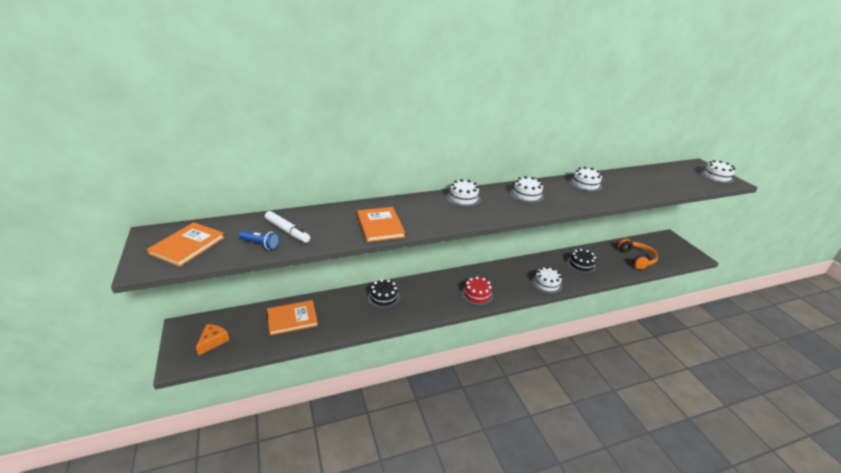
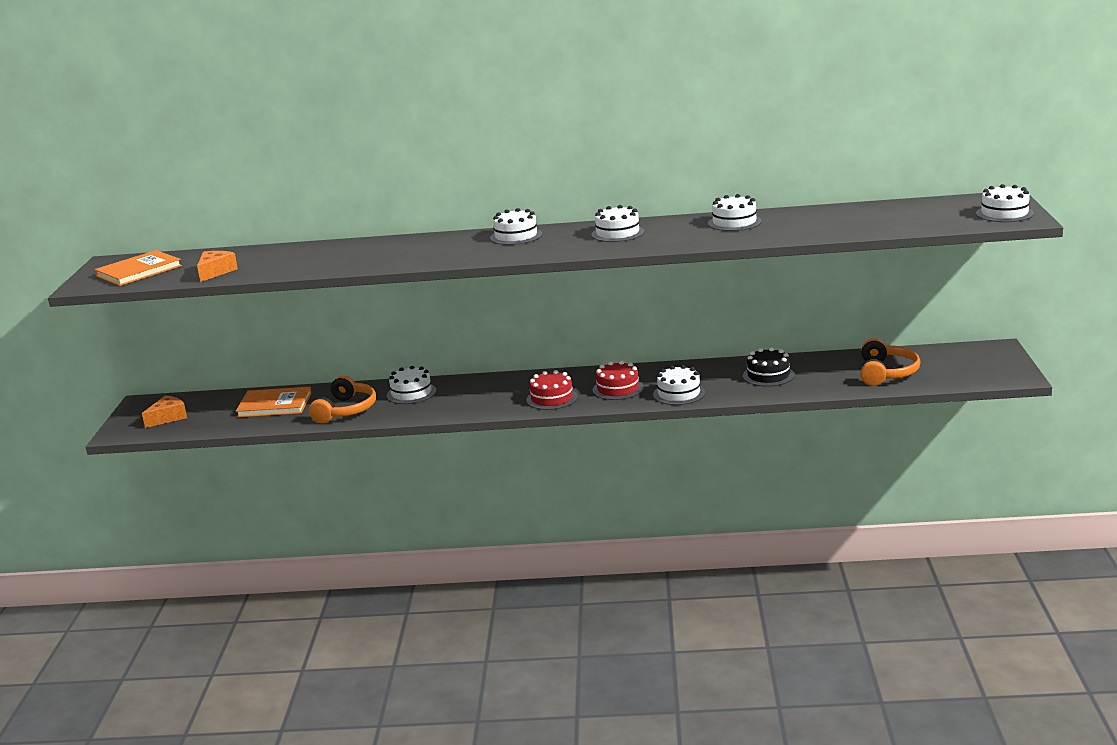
camera: 25 degrees right, 10 degrees down
blue flashlight [239,231,280,250] -> orange cheese [197,251,238,282]
white marker [265,211,310,243] -> none
orange book [357,207,405,242] -> none
black cake [368,279,400,309] -> white cake [387,366,436,404]
none -> orange headphones [309,375,376,423]
none -> red cake [593,361,644,400]

